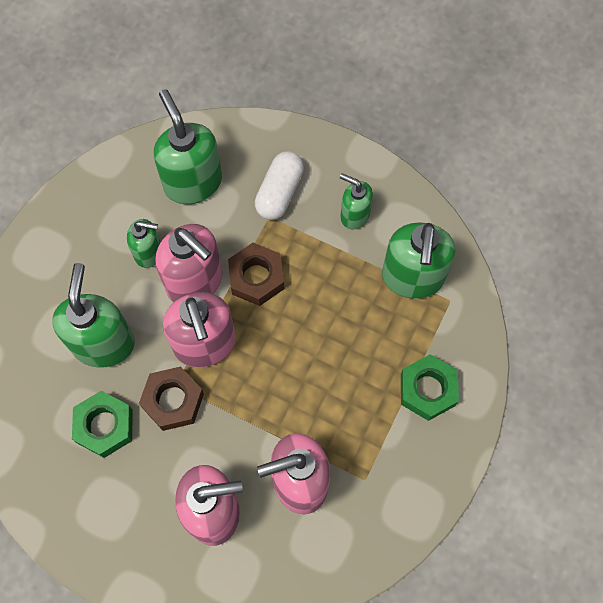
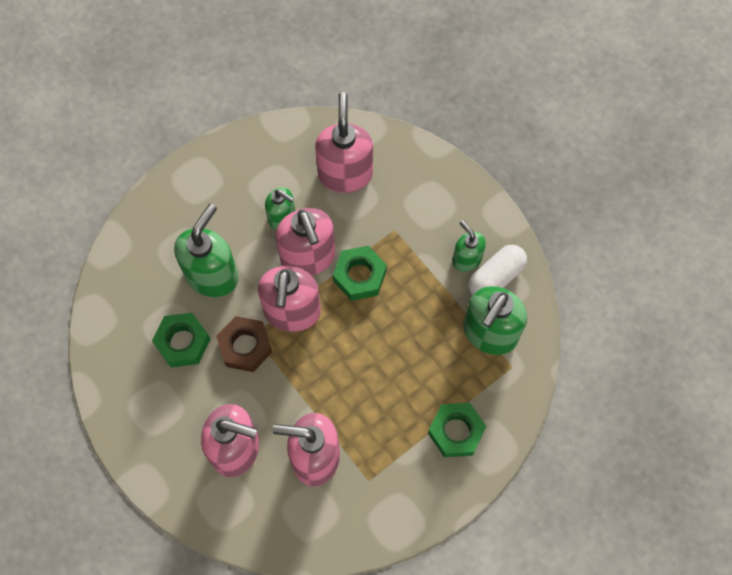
camera: 25 degrees right, 0 degrees up
green soap dispenser [153,89,222,204] -> pink soap dispenser [315,92,373,193]
brown nut [228,243,284,306] -> green nut [333,246,387,301]
white capsule [255,151,304,220] -> white capsule moved to [468,245,527,296]

